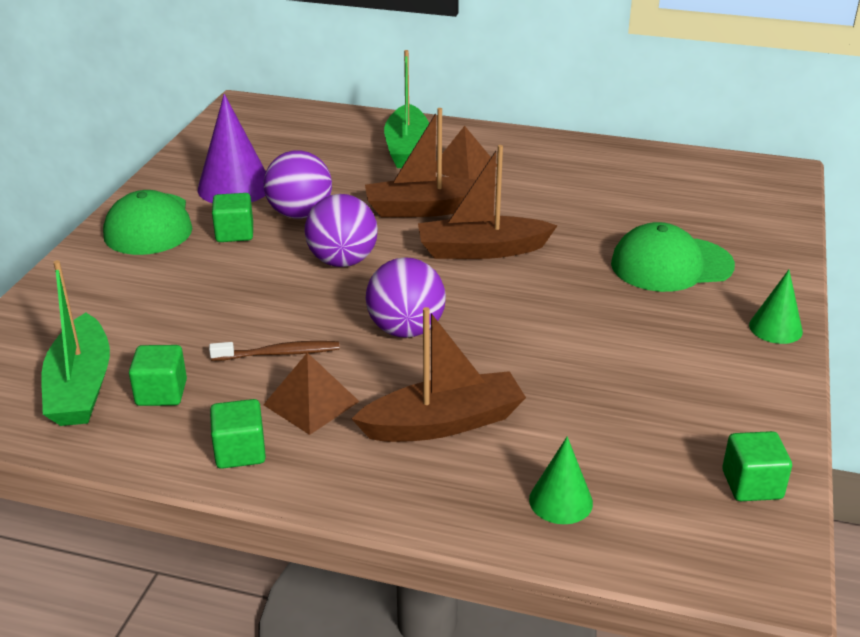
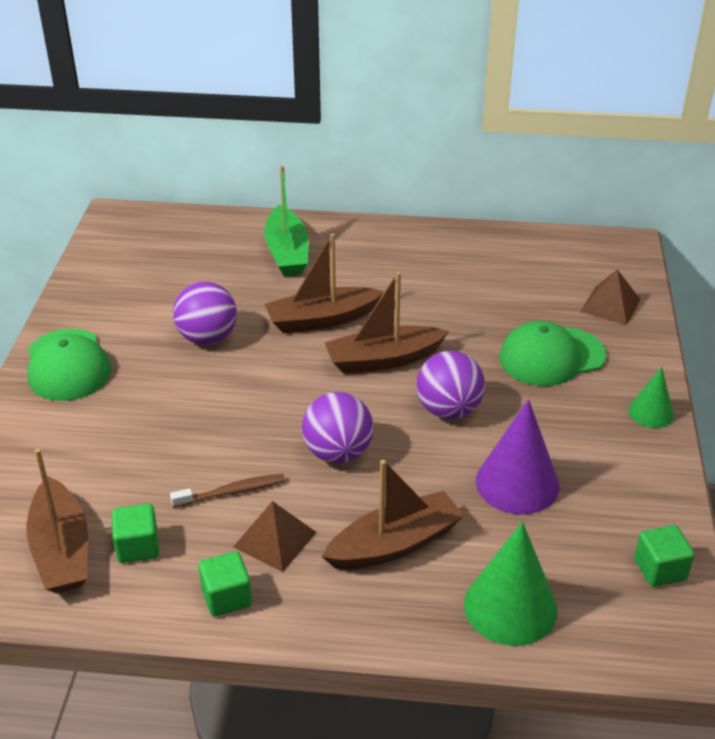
camera: 10 degrees left, 5 degrees up
green boat [41,260,110,426] -> brown boat [26,449,88,593]
purple cone [198,94,266,203] -> purple cone moved to [476,399,559,515]
green cube [212,193,253,242] -> none
purple ball [305,194,378,267] -> purple ball moved to [416,351,485,419]
brown pyramid [436,126,497,179] -> brown pyramid moved to [580,269,641,325]
green cone [529,436,593,524] -> green cone [464,522,557,646], size x1.74

